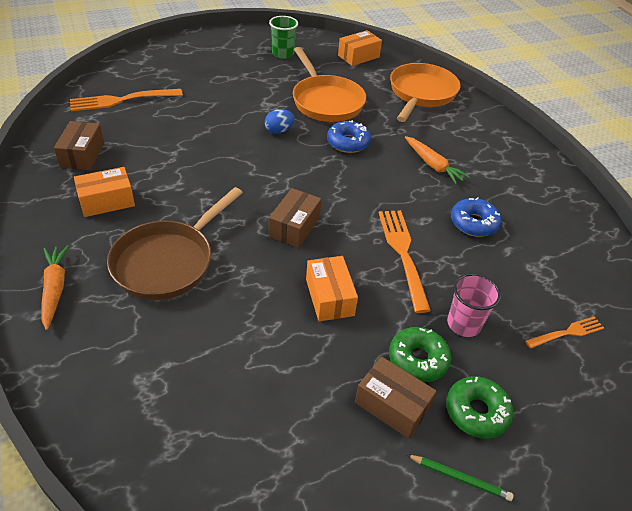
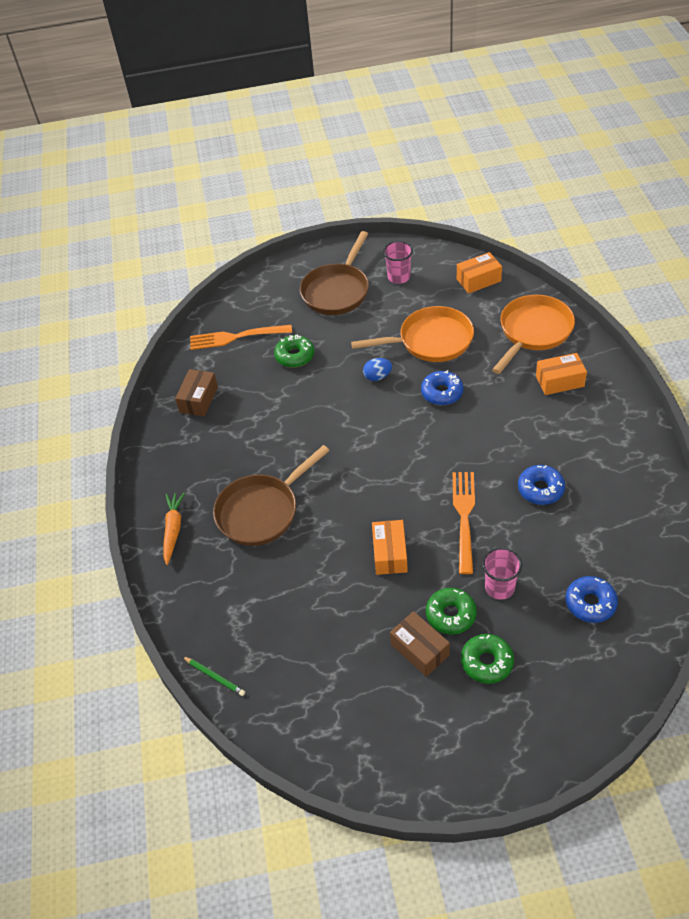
camera: 20 degrees right, 5 degrees up
orange box [74,167,135,217] -> orange box moved to [536,353,587,395]
green cup [269,16,298,59] -> pink cup [383,241,413,284]
brown box [269,188,321,248] -> none
orange pan [293,47,366,122] -> orange pan turned 90 degrees counterclockwise [351,306,474,362]
orange carrot [405,136,470,184] -> none
green pencil [407,455,514,501] -> green pencil moved to [182,656,245,696]
orange fork [525,316,604,349] -> blue donut [566,576,618,623]
none -> green donut [274,334,314,367]
none -> brown pan [300,231,369,315]

